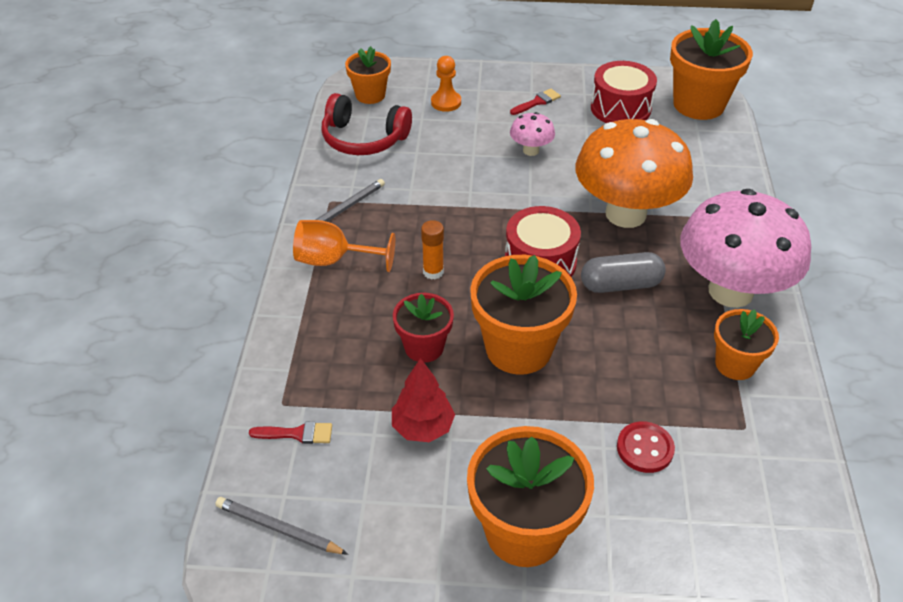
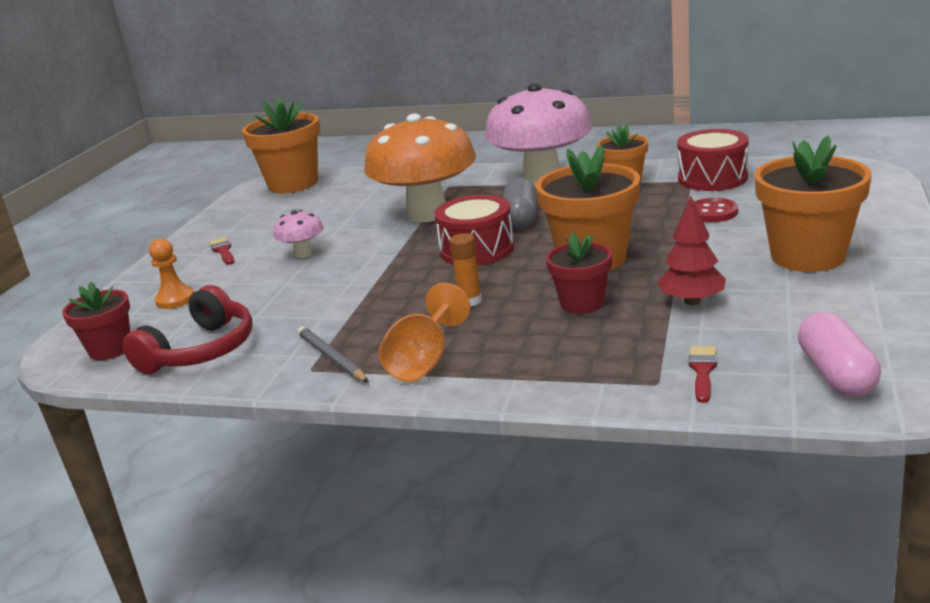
camera: 75 degrees left, 20 degrees down
grey pencil [215,497,348,554] -> pink capsule [798,312,881,397]
orange flower pot [345,46,391,104] -> red flower pot [62,282,130,360]
red drum [591,61,657,123] -> red drum moved to [677,129,749,191]

